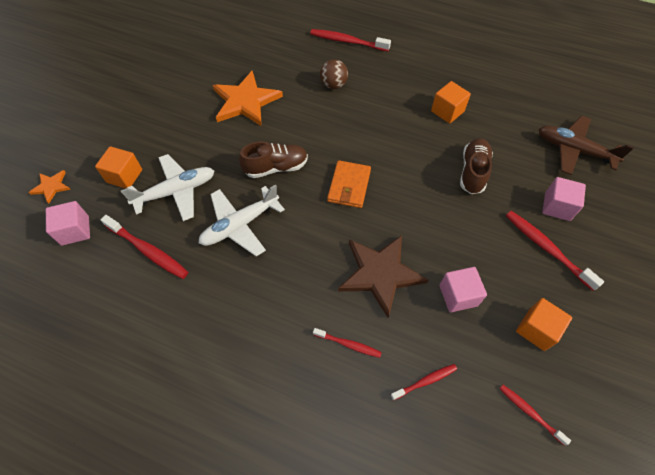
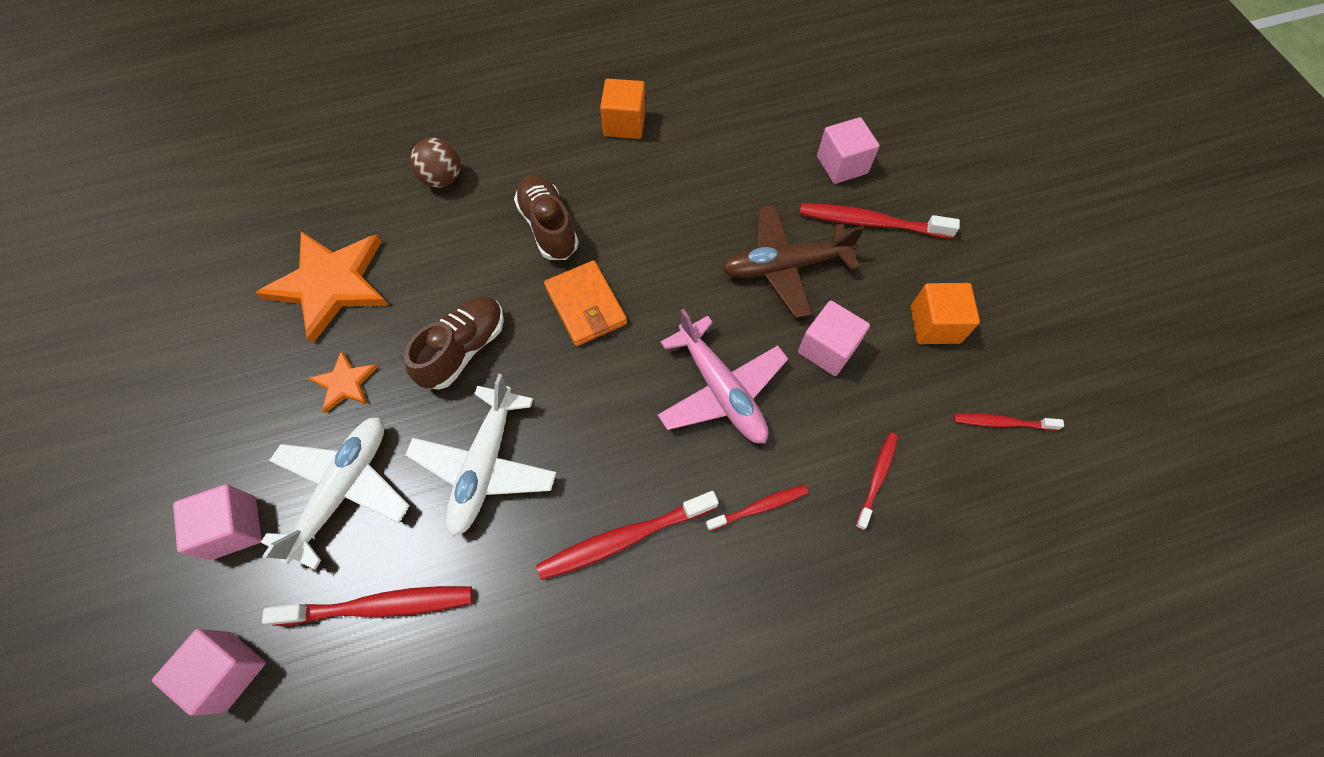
camera: 40 degrees left, 5 degrees up
orange star [28,170,71,204] -> orange star moved to [309,350,378,413]
orange cube [95,146,142,189] -> pink cube [173,484,262,560]
red toothbrush [310,29,391,51] -> red toothbrush moved to [536,491,719,580]
brown star [338,235,428,318] -> pink plane [658,309,788,443]
brown shoe [460,138,493,194] -> brown shoe moved to [514,175,579,260]
brown plane [539,116,634,175] -> brown plane moved to [722,205,864,318]

